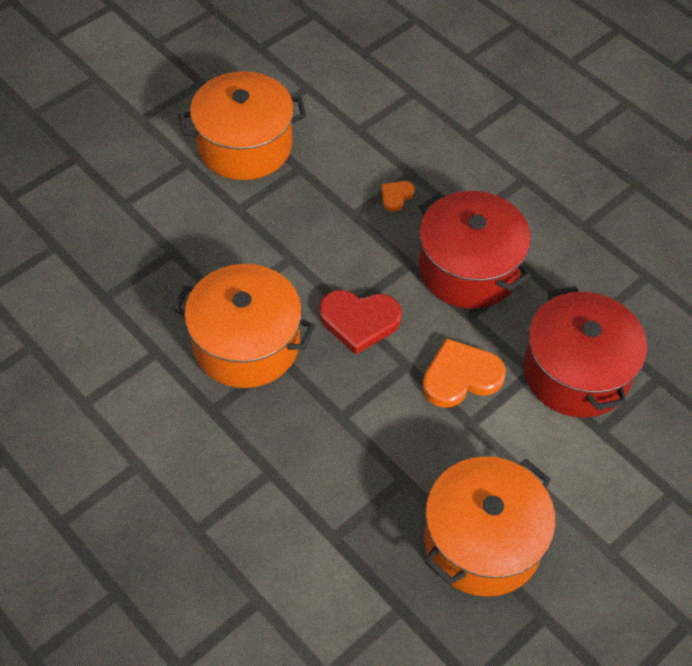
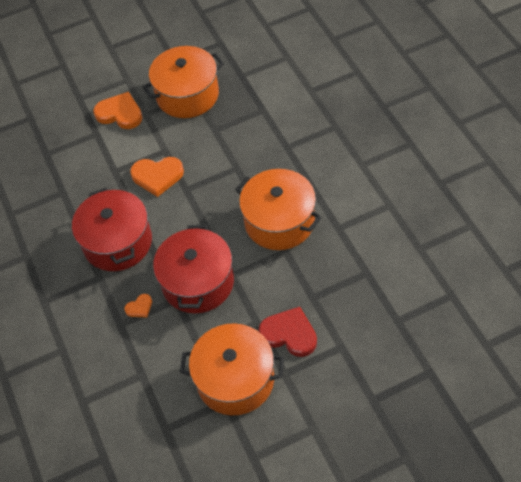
camera: 155 degrees left, 0 degrees up
red heart [319,290,402,355] -> red heart moved to [259,307,317,357]
red pot [523,286,647,418] -> red pot moved to [153,225,234,313]
none -> orange heart [93,92,143,129]

